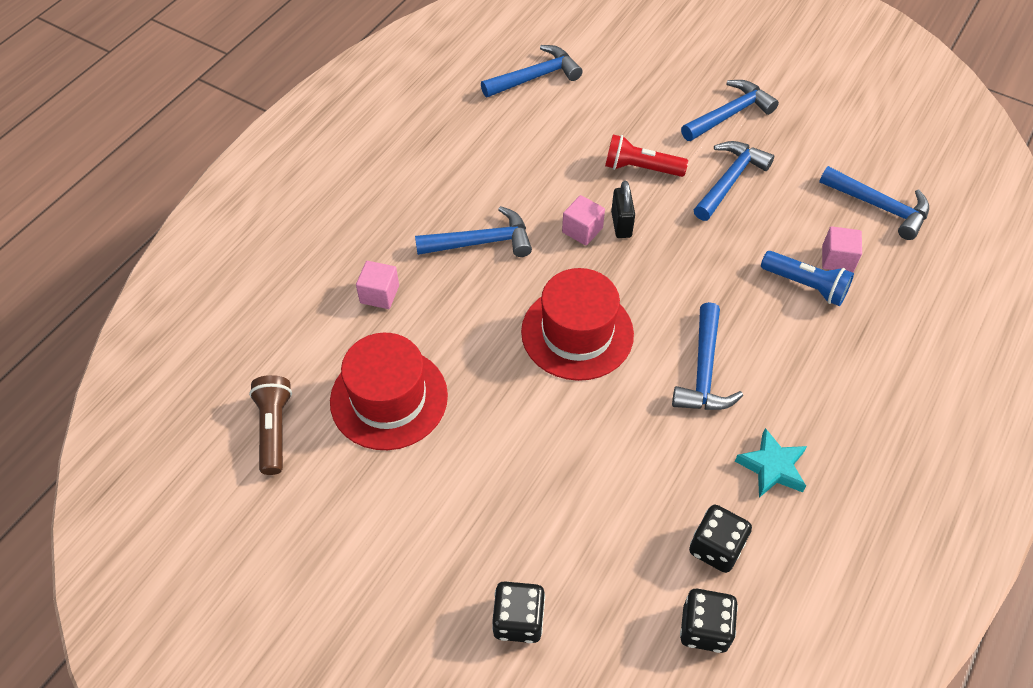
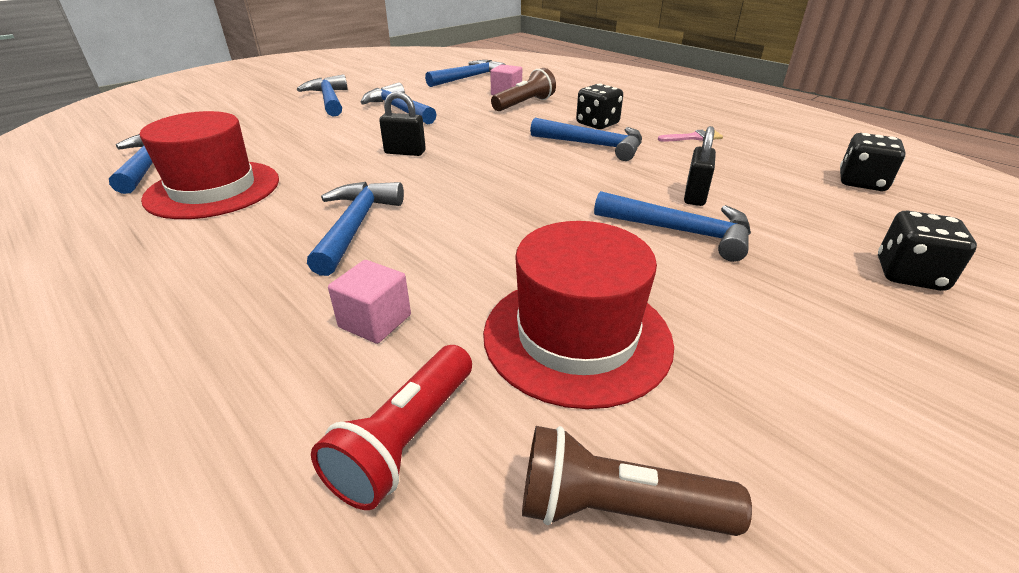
camera: 75 degrees left, 20 degrees down
red hat [521,268,634,381] -> red hat moved to [140,111,279,219]
pink cube [562,195,605,246] -> none
red flashlight [605,134,688,177] -> red flashlight moved to [311,345,472,510]
black dice [689,505,752,573] -> black dice moved to [576,84,623,129]
turquoise star [735,428,807,498] -> pink brush [658,130,723,142]
blue flashlight [761,251,854,306] -> brown flashlight [491,68,556,111]
none -> blue hammer [594,191,751,262]
none -> black padlock [684,126,716,206]

